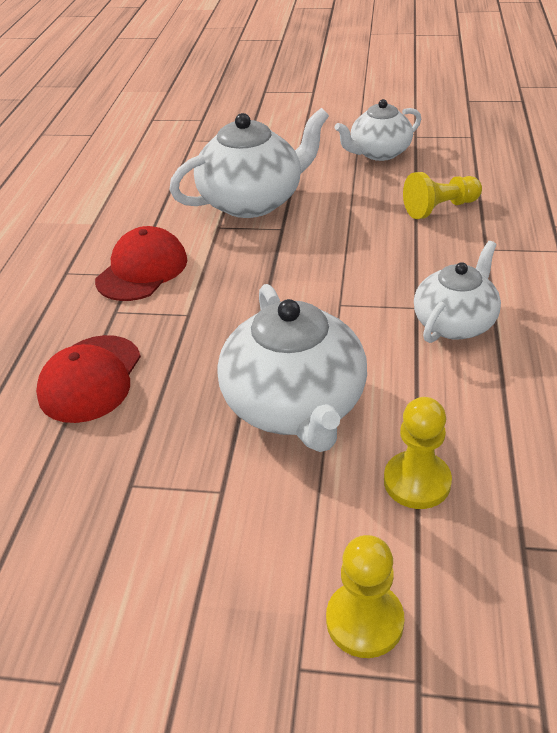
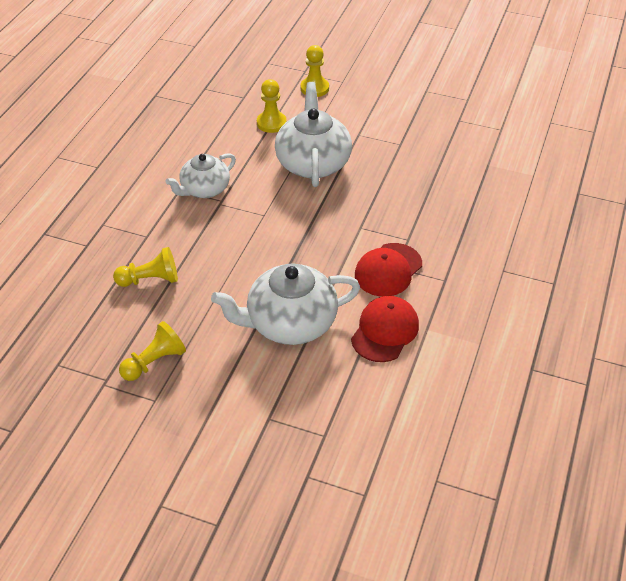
camera: 170 degrees left, 5 degrees up
red cap [36,335,141,423] -> red cap moved to [351,296,419,362]
white teapot [335,99,421,161] -> yellow pawn [119,321,186,381]

